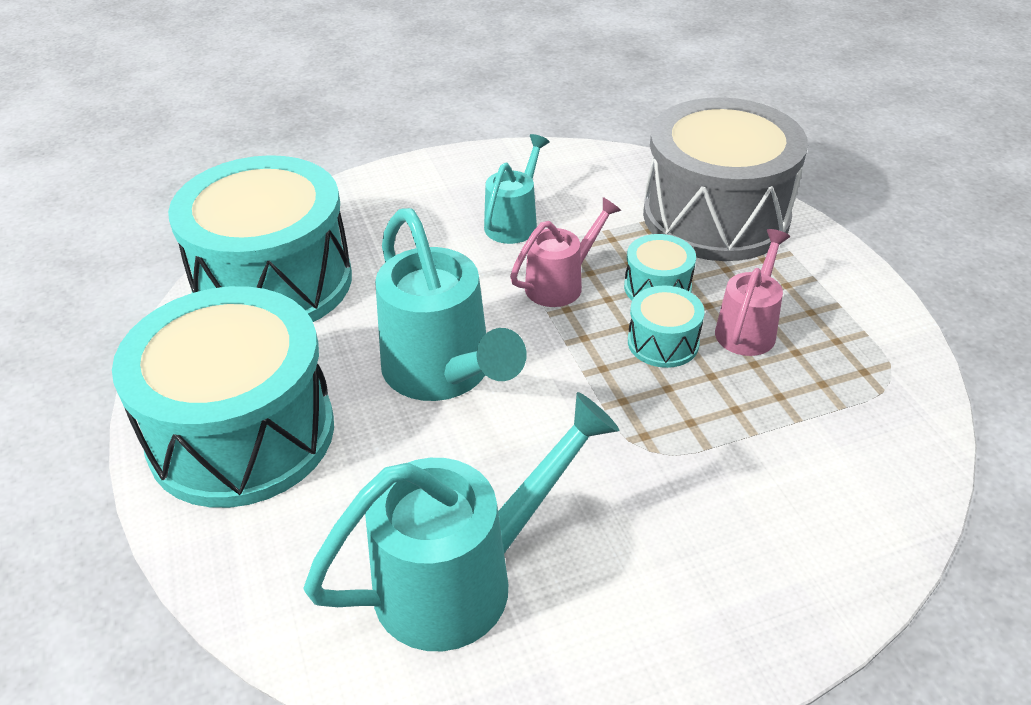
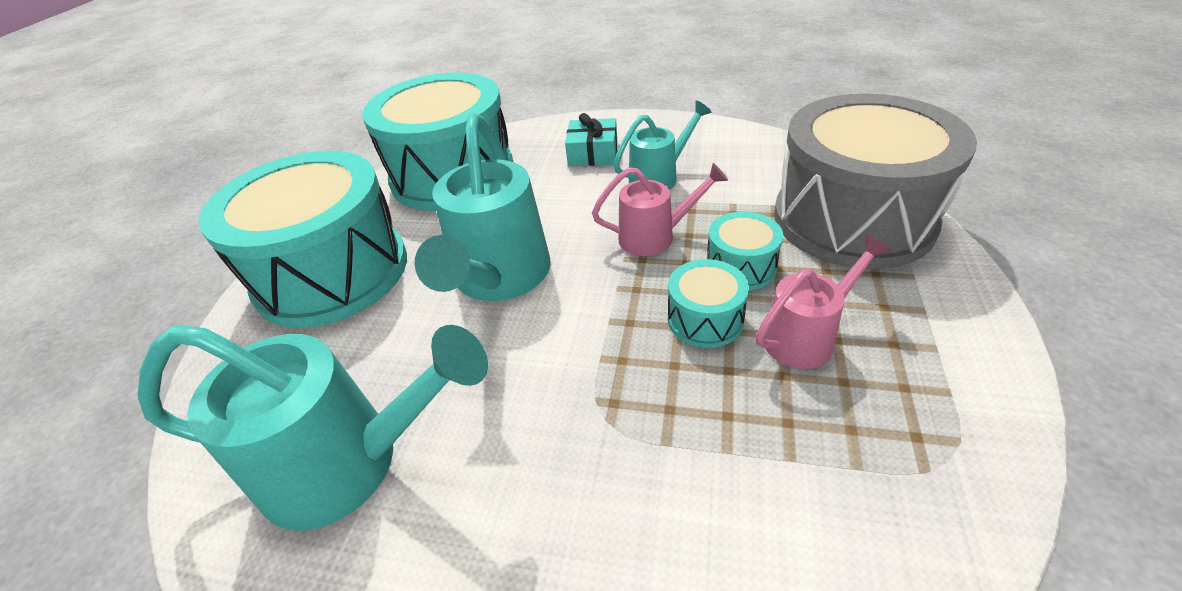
camera: 35 degrees right, 0 degrees up
none -> turquoise gift [565,113,617,166]

